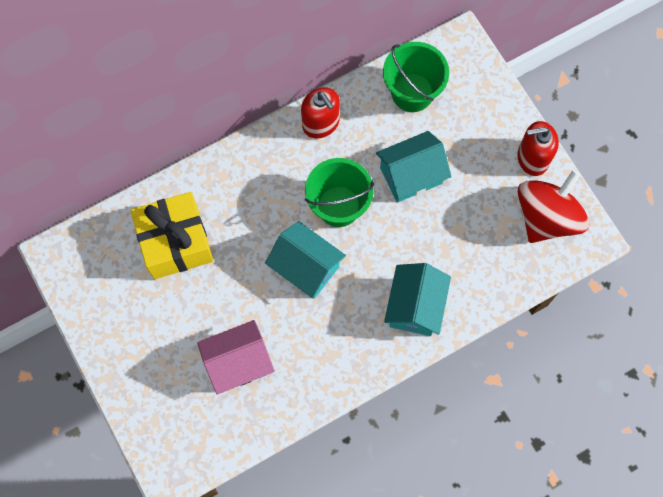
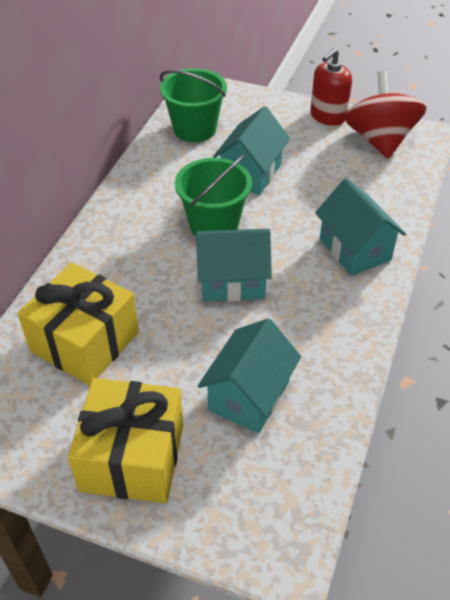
camera: 40 degrees left, 25 degrees down
pink house [197,320,275,395] -> turquoise house [198,318,301,433]
red soap dispenser [301,87,340,139] -> none
none -> yellow gift [68,378,183,503]

